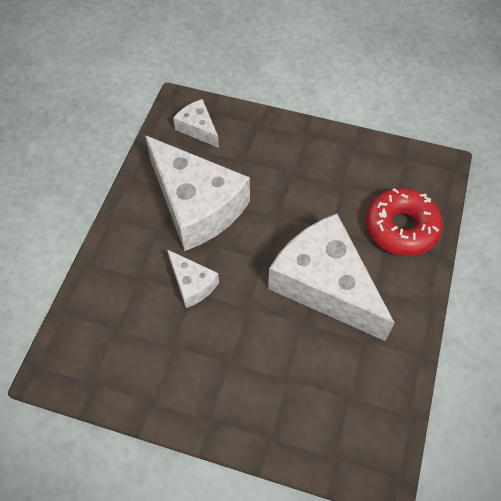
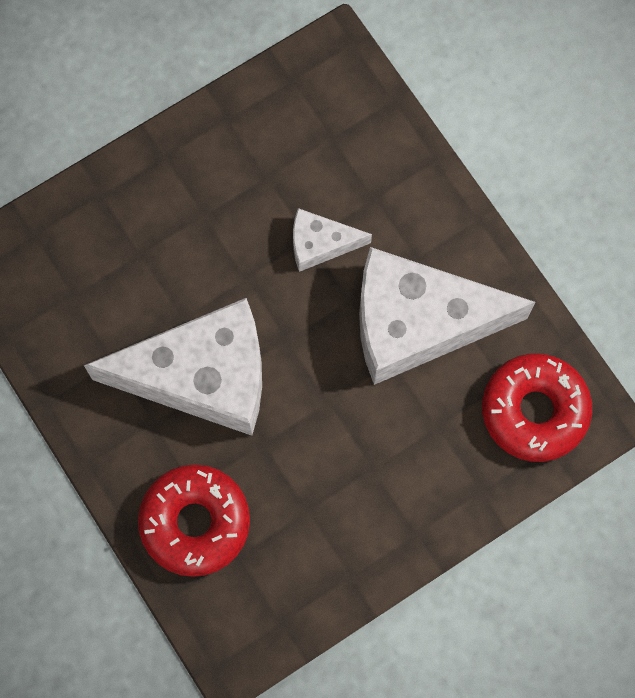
camera: 130 degrees right, 15 degrees up
white cheese [173,99,219,148] -> red donut [482,353,592,462]

